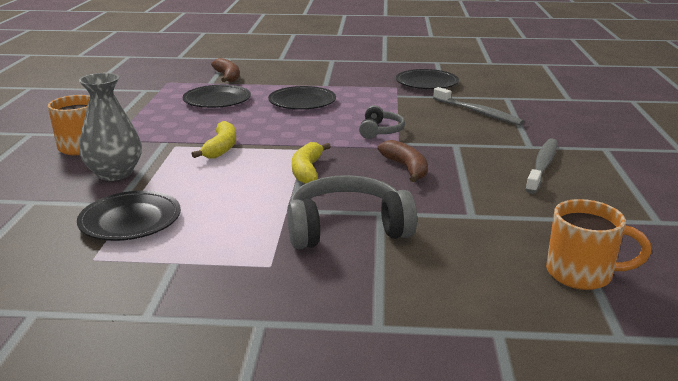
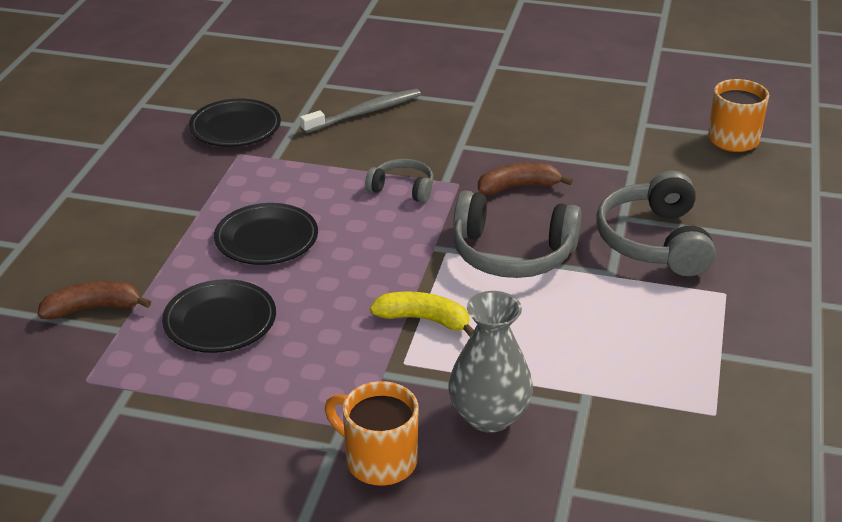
camera: 80 degrees left, 10 degrees up
black plate [77,191,181,241] -> none
yellow banana [292,142,331,184] -> grey headphones [453,191,582,278]
grey toothbrush [525,138,557,194] -> none

